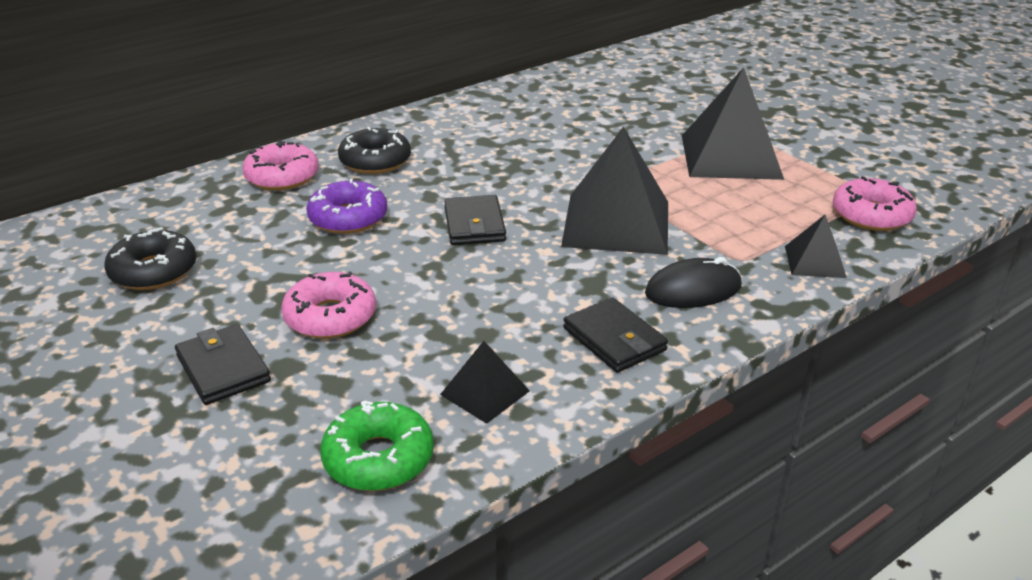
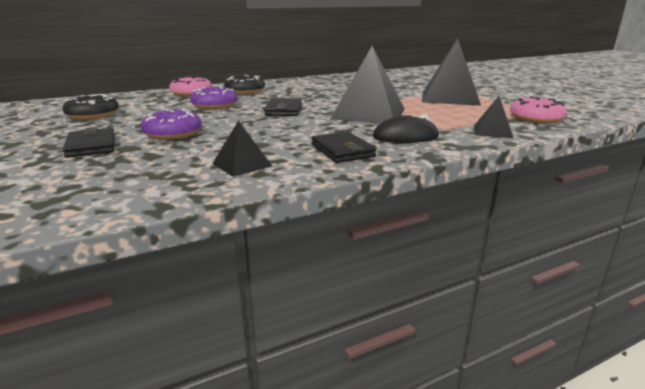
camera: 10 degrees right, 10 degrees down
pink donut [281,271,376,339] -> purple donut [141,109,202,140]
green donut [320,400,434,491] -> none

